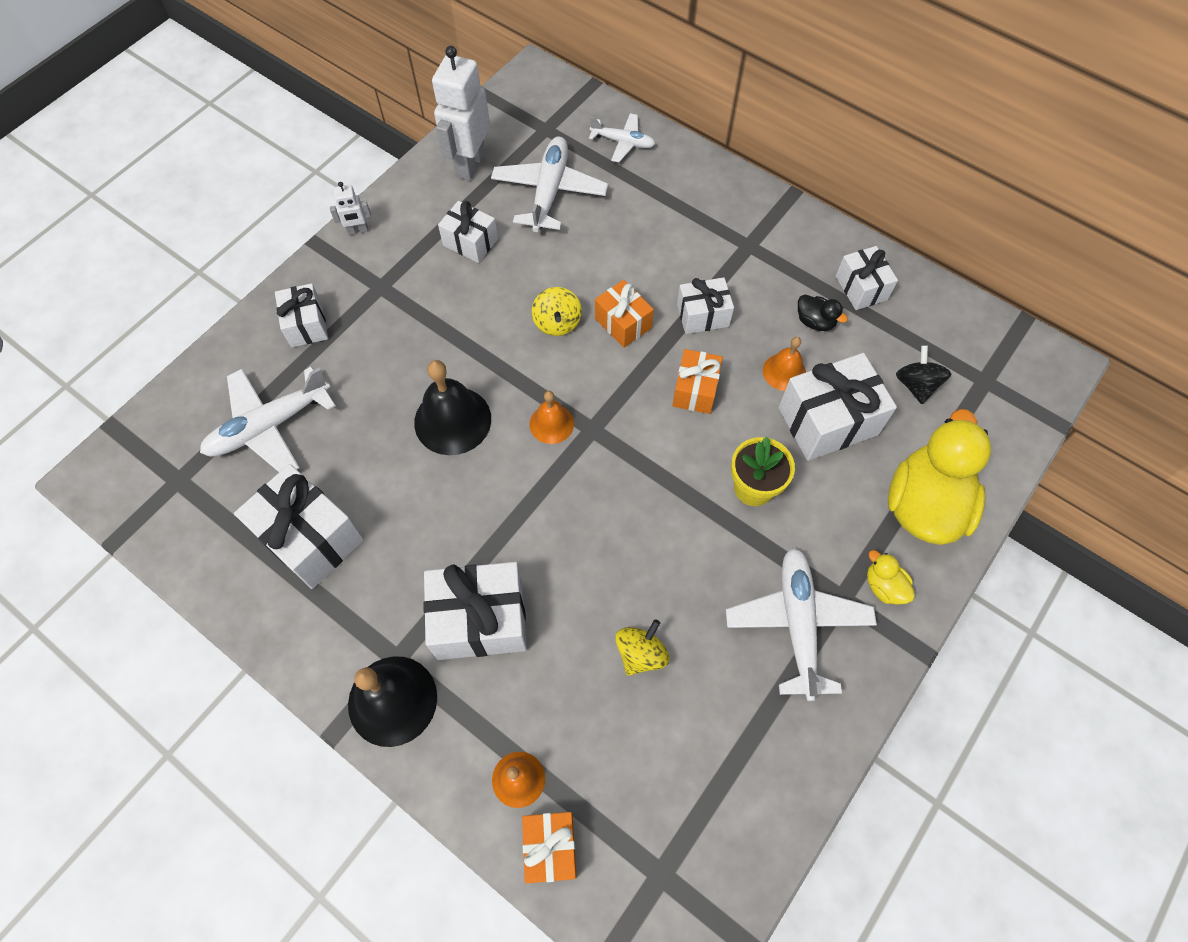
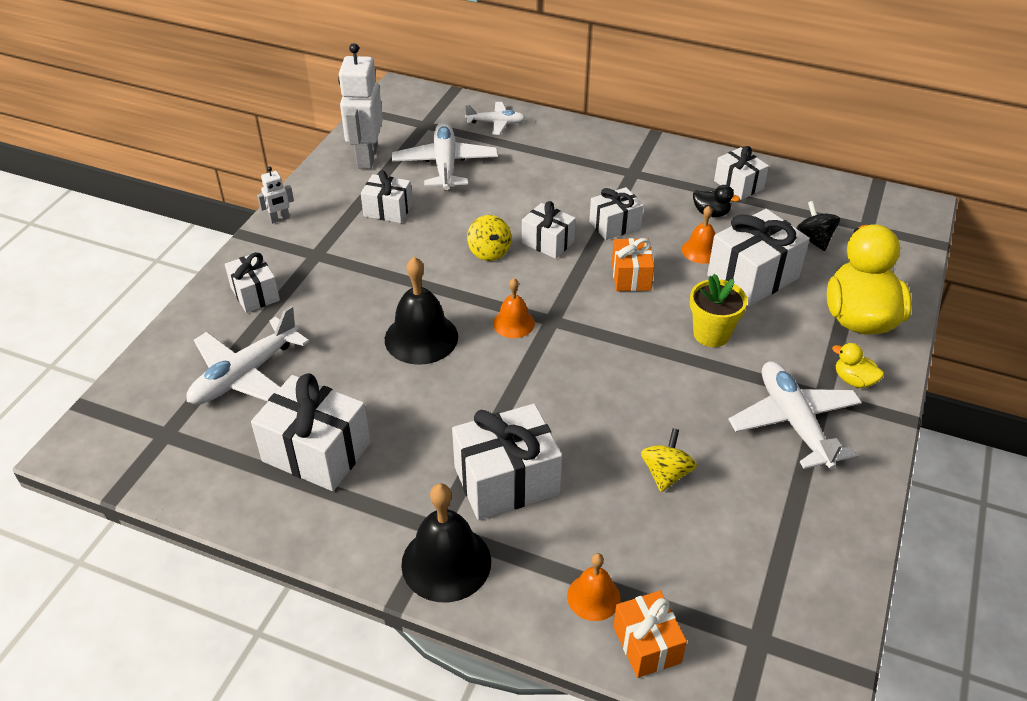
camera: 15 degrees left, 20 degrees down
orange gift [595,280,654,348] -> white gift [522,201,576,259]

